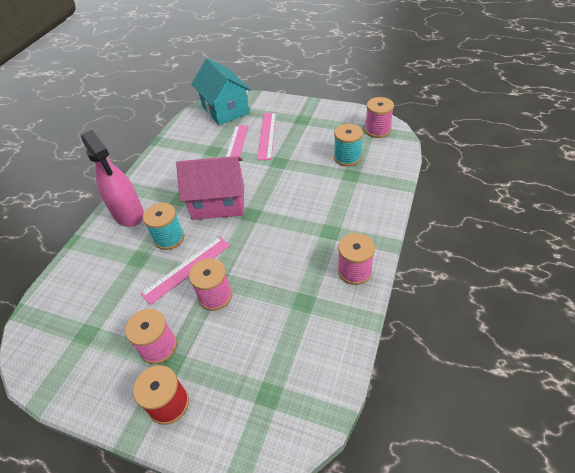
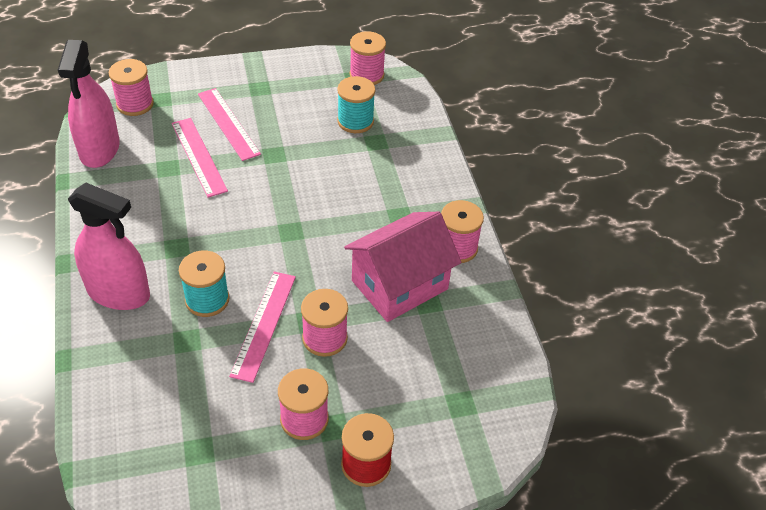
camera: 40 degrees left, 0 degrees up
pink house [176,156,244,220] -> pink house moved to [344,212,461,322]
turquoise house [191,58,251,125] -> pink spool [109,59,154,116]
none -> pink spray bottle [58,40,120,168]

